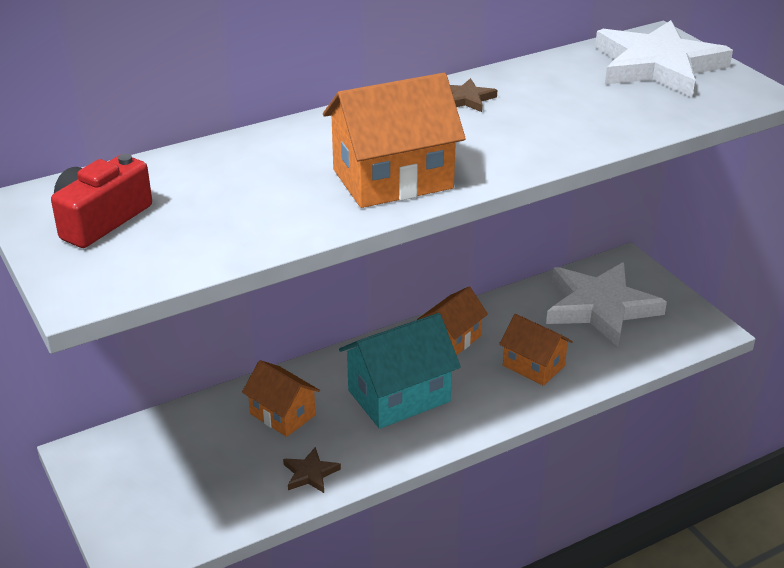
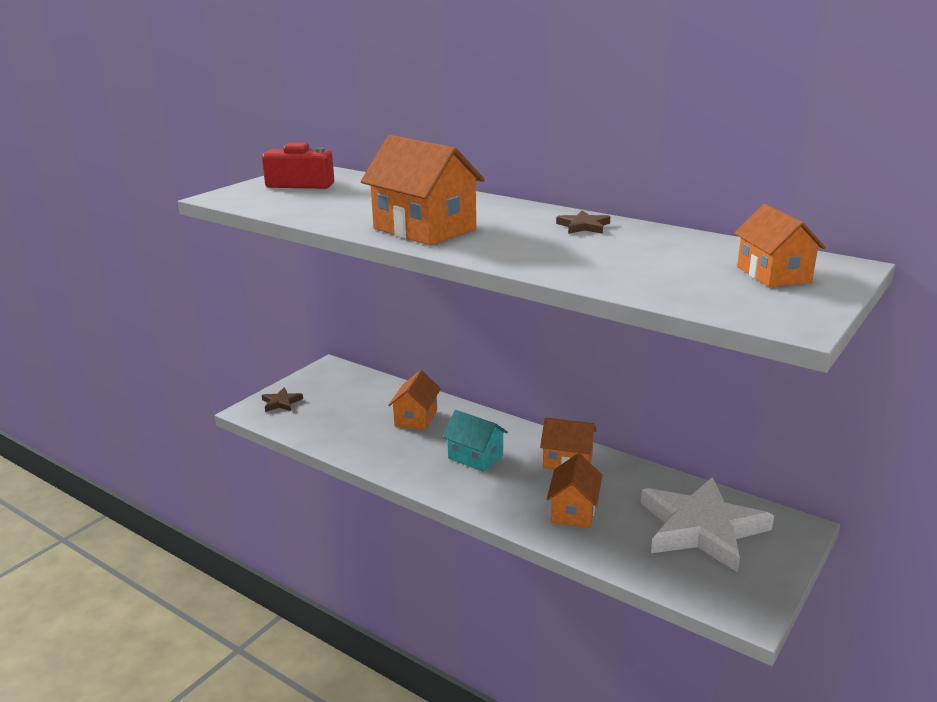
camera: 65 degrees right, 10 degrees down
brown star [283,447,341,493] -> brown star moved to [261,387,303,412]
turquoise house [339,313,461,429] -> turquoise house [443,410,508,472], size x0.62
white star [595,20,733,97] -> orange house [734,204,826,288]

